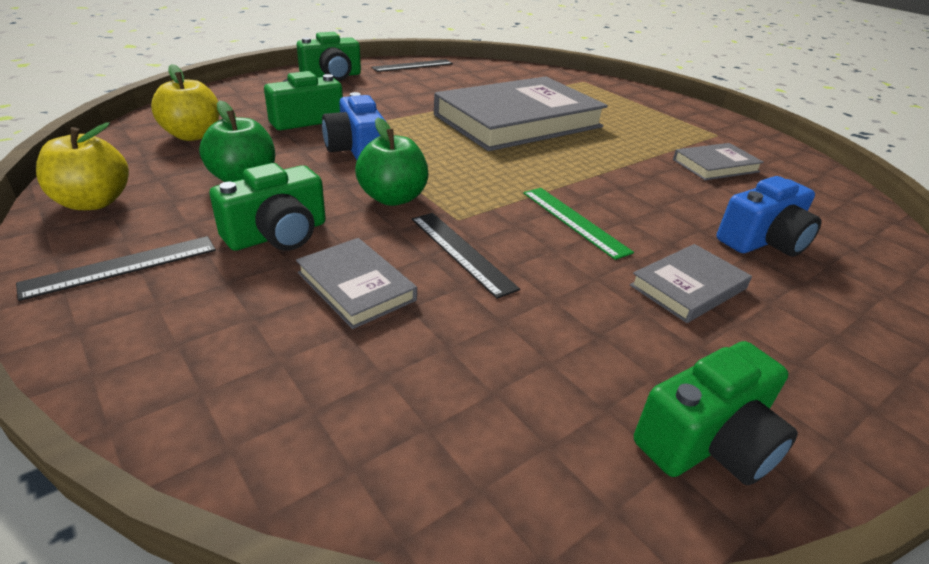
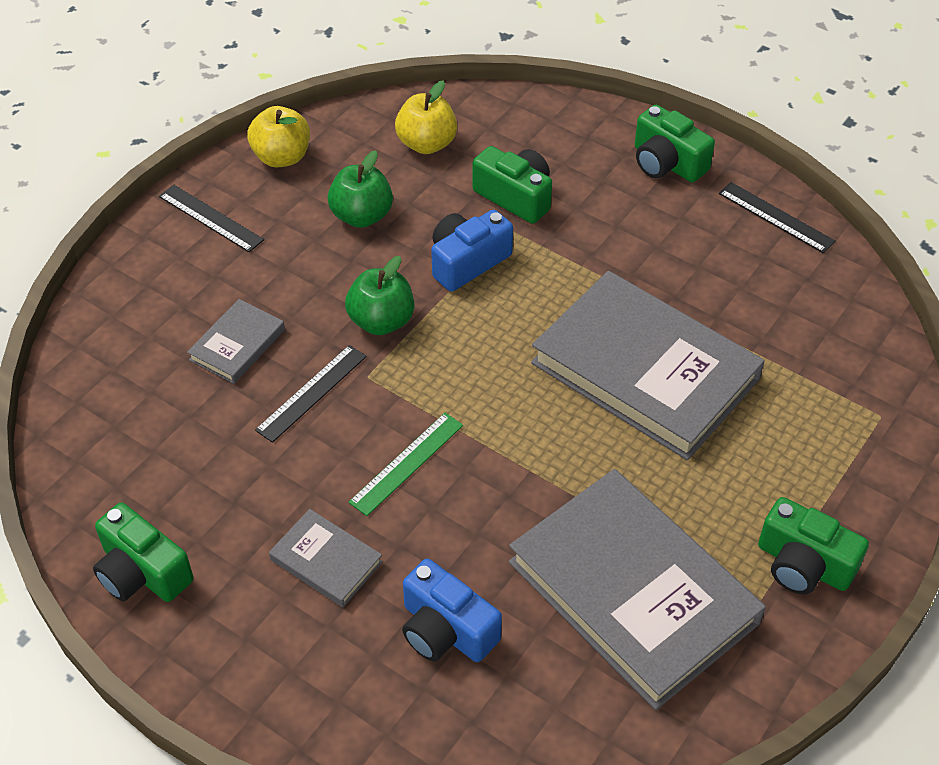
camera: 75 degrees right, 15 degrees up
green camera [210,163,326,251] -> green camera moved to [758,497,869,594]
grey book [673,143,764,180] -> grey book [509,469,766,710], size x2.24

